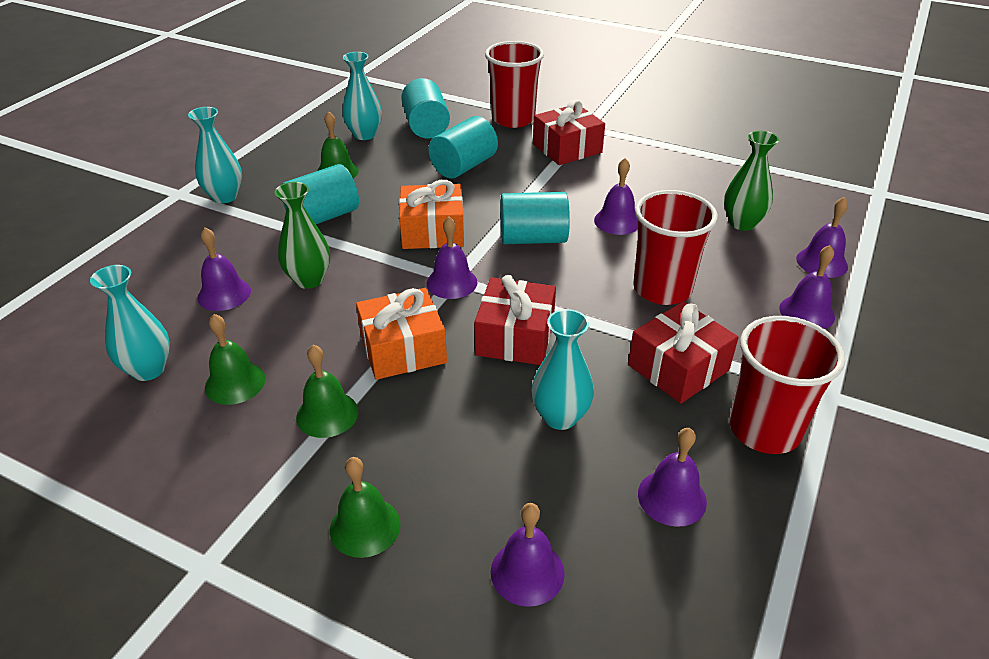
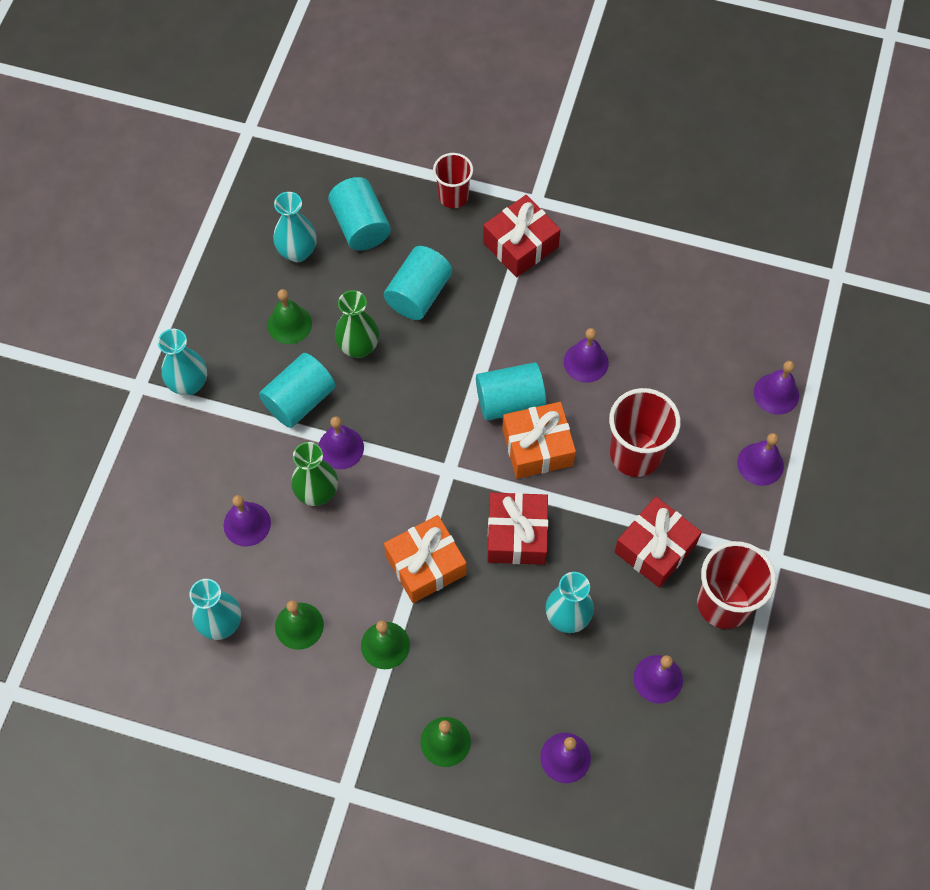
camera: 10 degrees left, 25 degrees up
orange gift [399,180,464,249] -> orange gift moved to [502,402,576,479]
purple bell [426,217,477,299] -> purple bell moved to [318,416,364,469]
red cup [485,41,544,128] -> red cup [433,153,473,208], size x0.63
green vase [724,131,779,231] -> green vase moved to [335,290,379,358]

